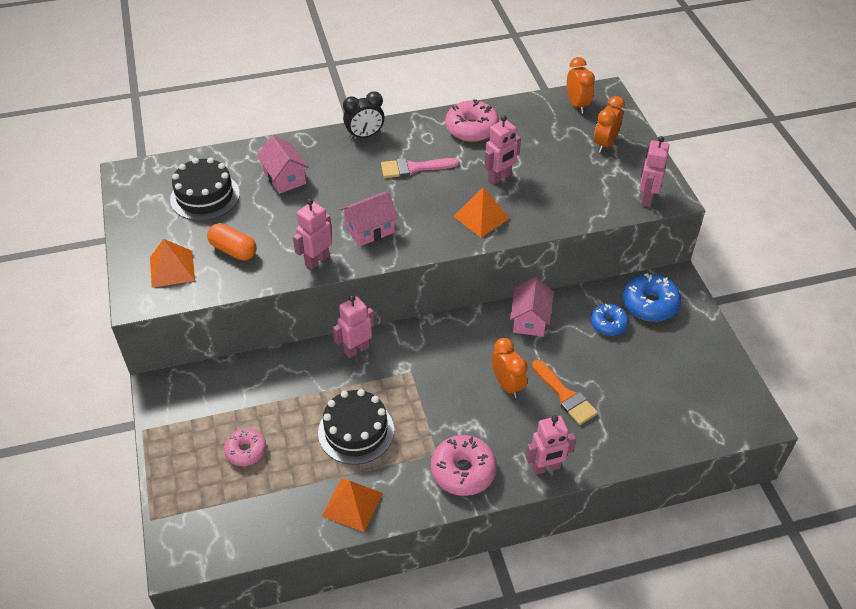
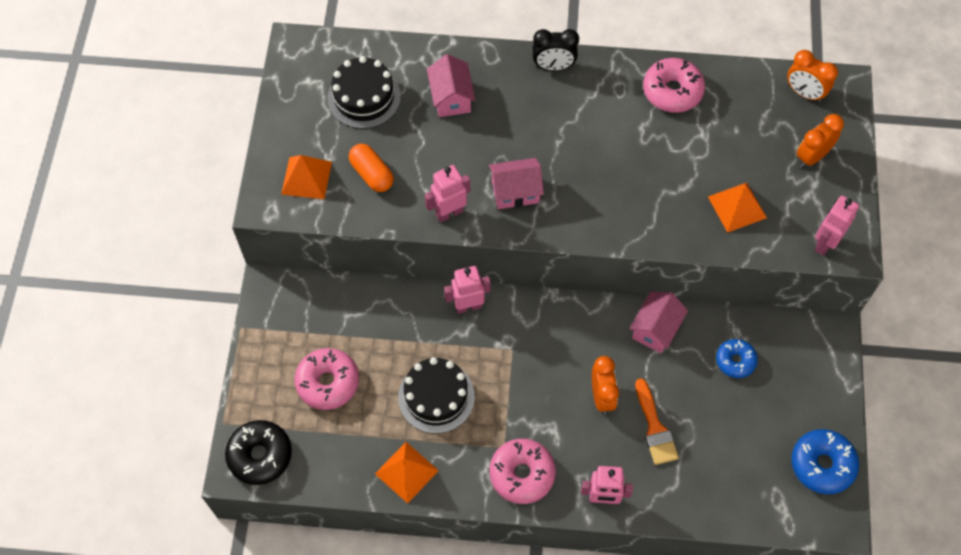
camera: 20 degrees right, 15 degrees up
pink donut [224,428,266,466] -> pink donut [295,348,359,410], size x1.55
pink brush [381,158,459,178] -> none
orange pyramid [453,187,510,237] -> orange pyramid moved to [708,183,767,233]
pink robot [484,115,521,185] -> none
orange clock [567,57,595,114] -> orange clock turned 120 degrees clockwise [787,50,838,102]
blue donut [622,273,681,322] -> blue donut moved to [792,429,859,494]
none -> black donut [225,420,292,485]

